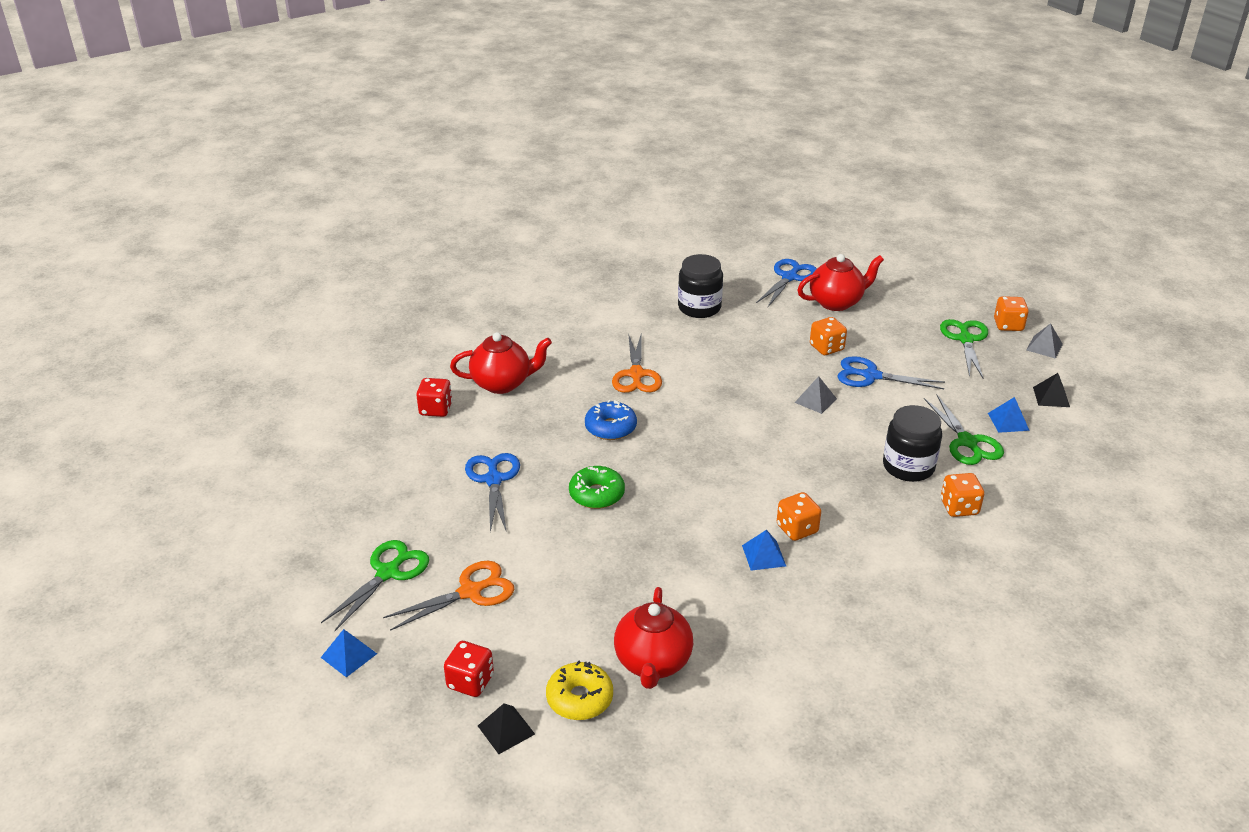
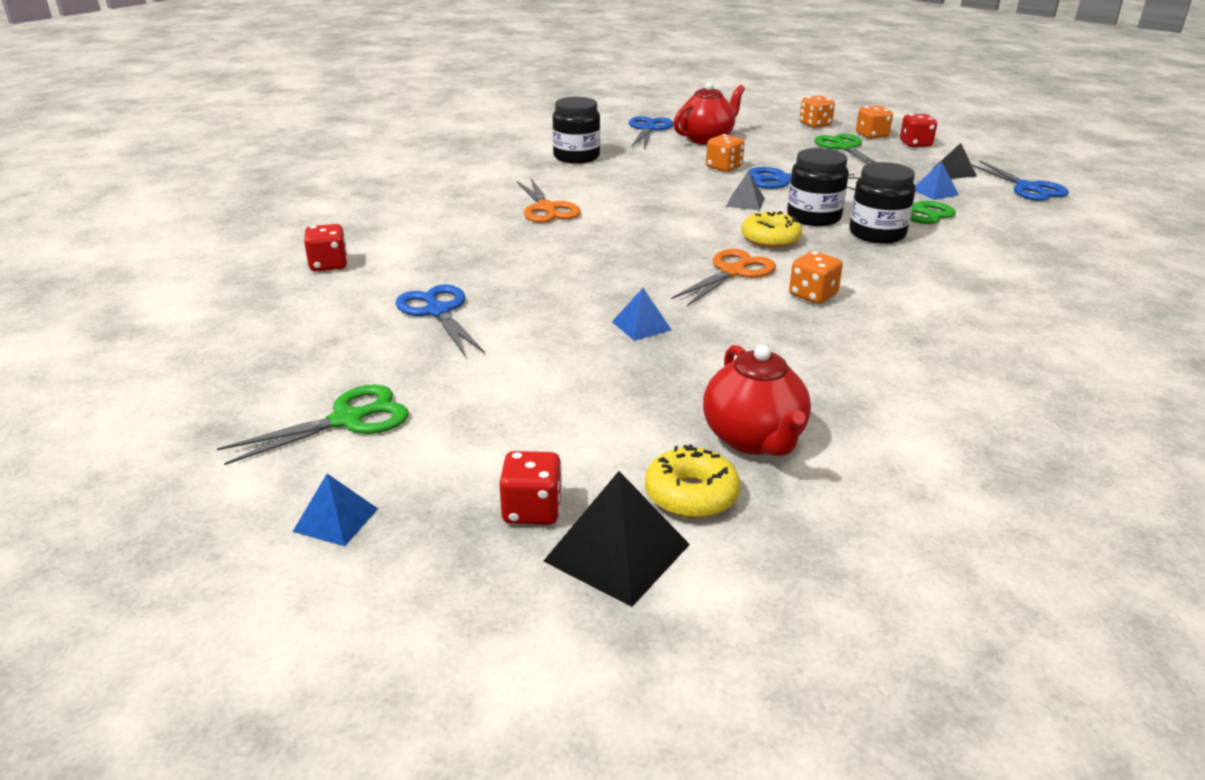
camera: 20 degrees left, 5 degrees down
green scissors [321,540,429,631] -> green scissors turned 45 degrees clockwise [217,385,409,465]
orange scissors [383,561,515,631] -> orange scissors moved to [671,249,776,306]
red teapot [450,332,552,394] -> none
black pyramid [478,703,535,754] -> black pyramid [543,471,690,607], size x1.68
green donut [569,466,625,509] -> none
blue donut [585,400,637,440] -> none
blue pyramid [742,530,786,571] -> blue pyramid moved to [612,288,672,341]
orange dice [941,473,984,517] -> orange dice moved to [799,95,835,128]
grey pyramid [1026,323,1063,359] -> red dice [900,114,937,147]
none -> yellow donut [741,211,802,248]
none -> black jar [787,148,849,226]
none -> blue scissors [971,161,1069,201]

